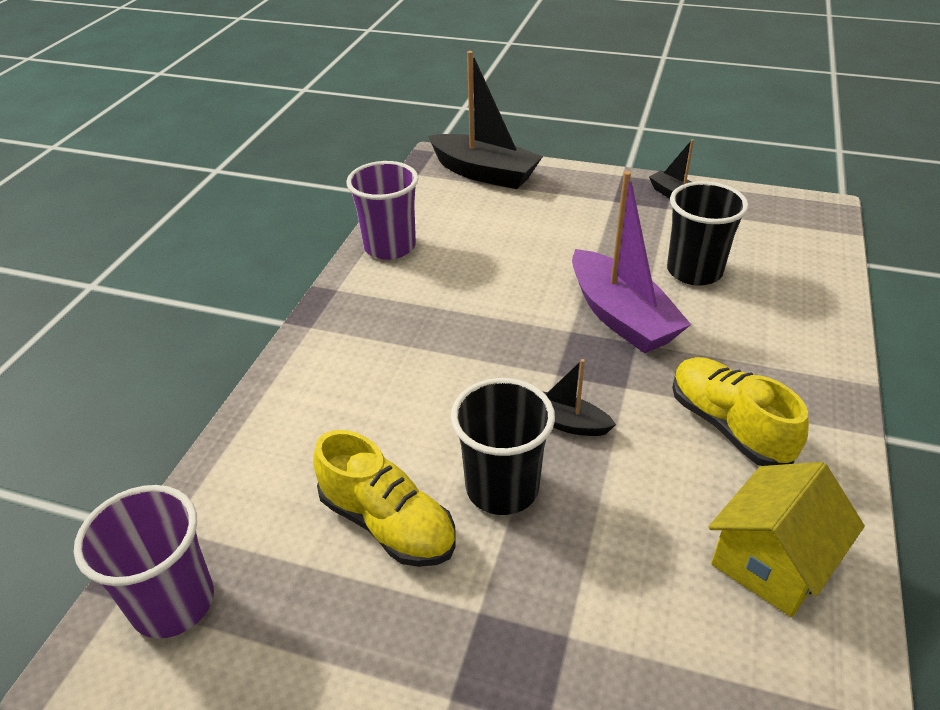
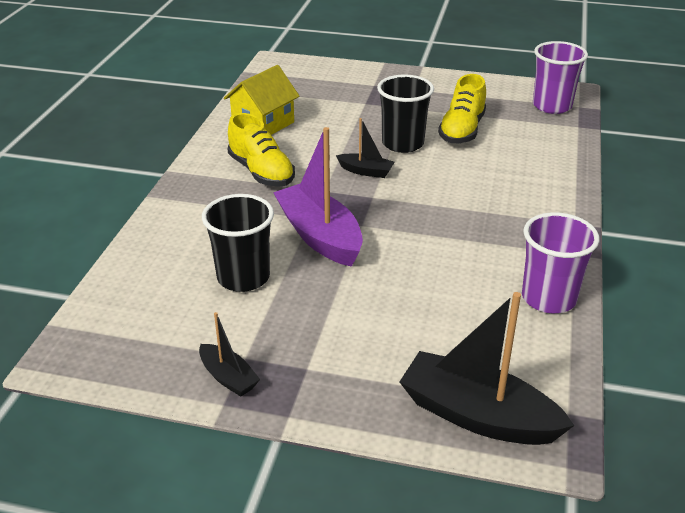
camera: 175 degrees right, 5 degrees down
yellow shoe [313,430,456,567] -> yellow shoe turned 105 degrees counterclockwise [438,74,486,143]

